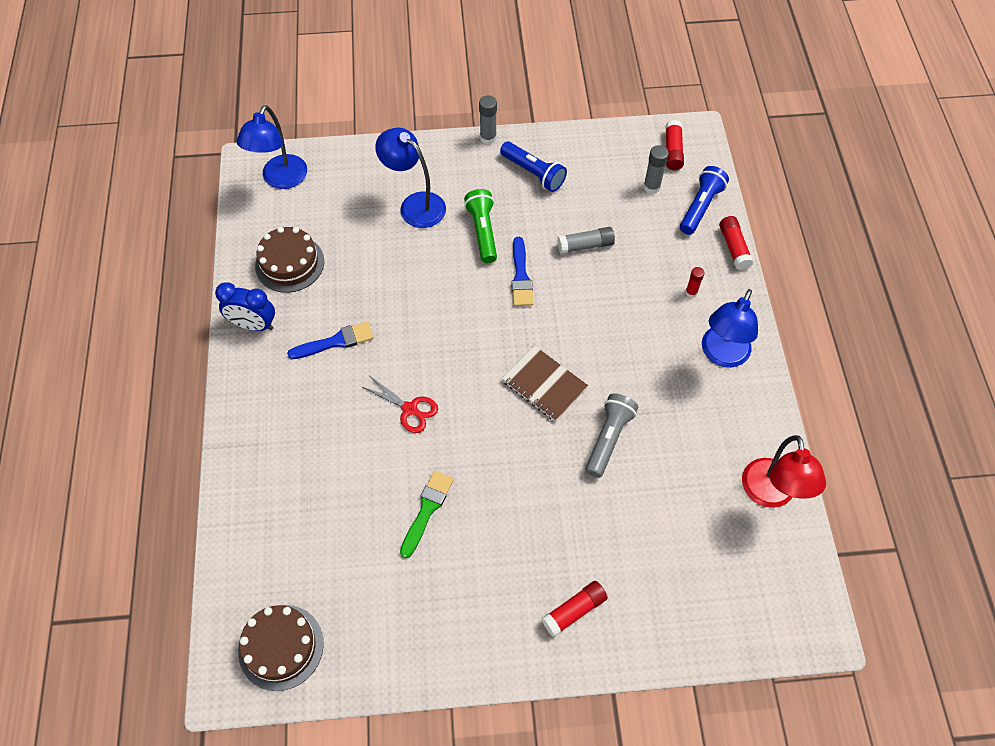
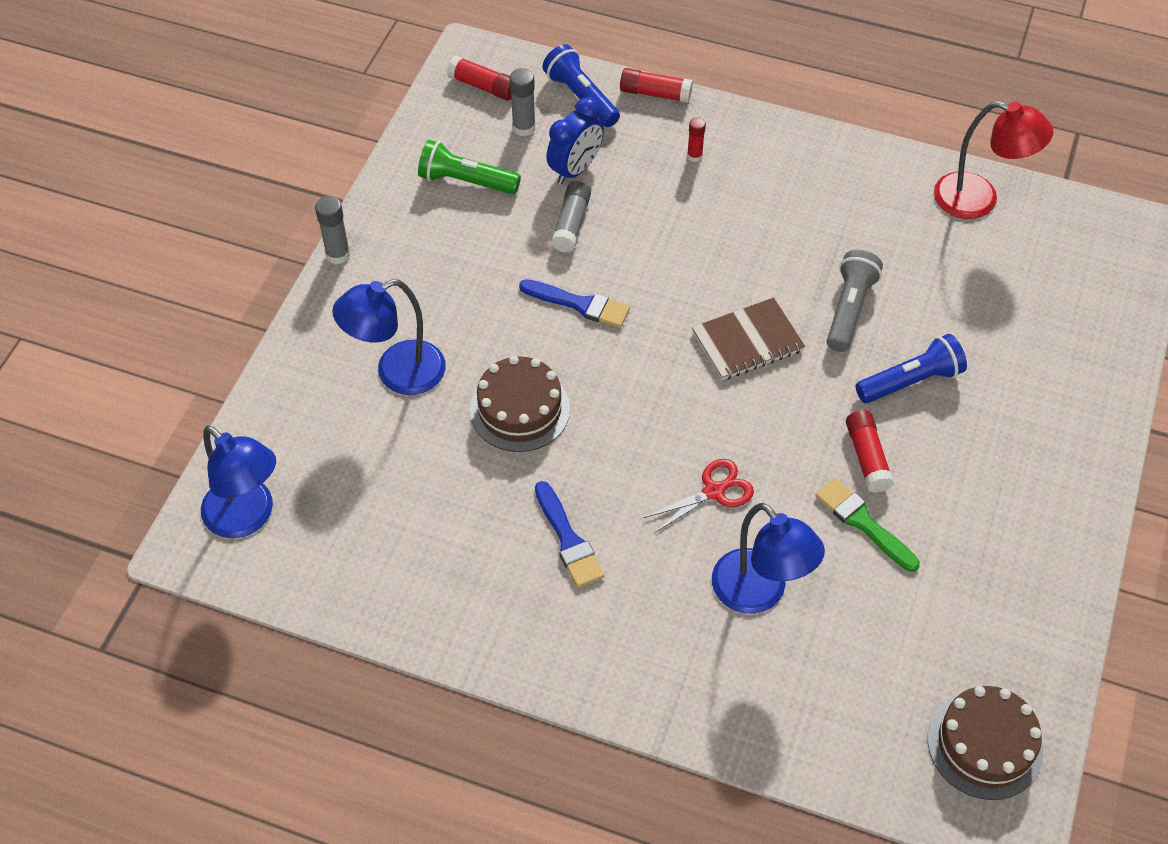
camera: 65 degrees left, 5 degrees down
blue clock [215,282,275,331] -> blue clock moved to [546,97,604,184]
brown cake [255,227,324,293] -> brown cake moved to [470,356,570,452]
blue brush [287,321,374,359] -> blue brush turned 150 degrees clockwise [535,481,605,588]
green flashlight [464,189,497,263] -> green flashlight moved to [418,140,521,194]
blue flashlight [500,142,567,192] -> blue flashlight moved to [856,334,967,403]
red glue stick [541,581,608,637] -> red glue stick moved to [846,410,894,493]
grey flashlight [585,393,638,478] -> grey flashlight turned 60 degrees clockwise [827,250,883,352]
blue lamp [702,289,758,368] -> blue lamp moved to [712,503,825,614]

